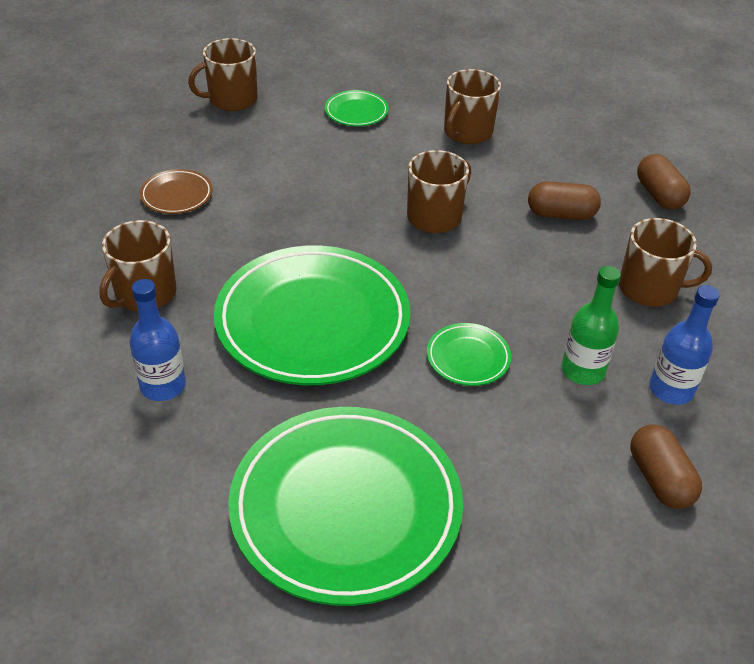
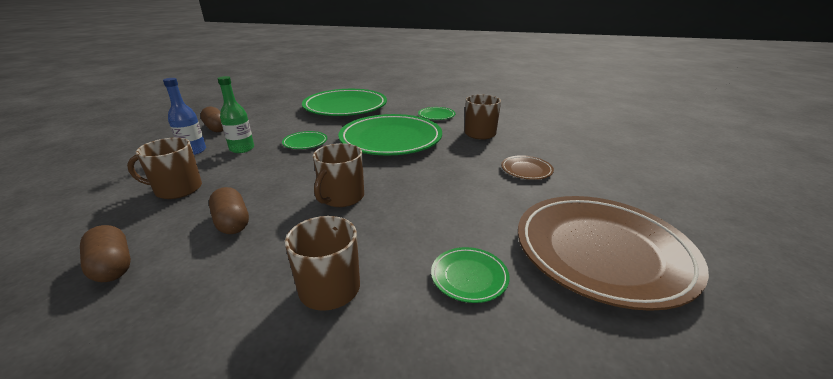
camera: 160 degrees right, 15 degrees down
blue bottle [129,279,186,401] -> green plate [418,107,456,120]
brown mug [188,38,258,111] -> brown plate [518,196,709,311]
brown capsule [528,181,601,220] -> brown capsule turned 75 degrees clockwise [209,187,249,234]

